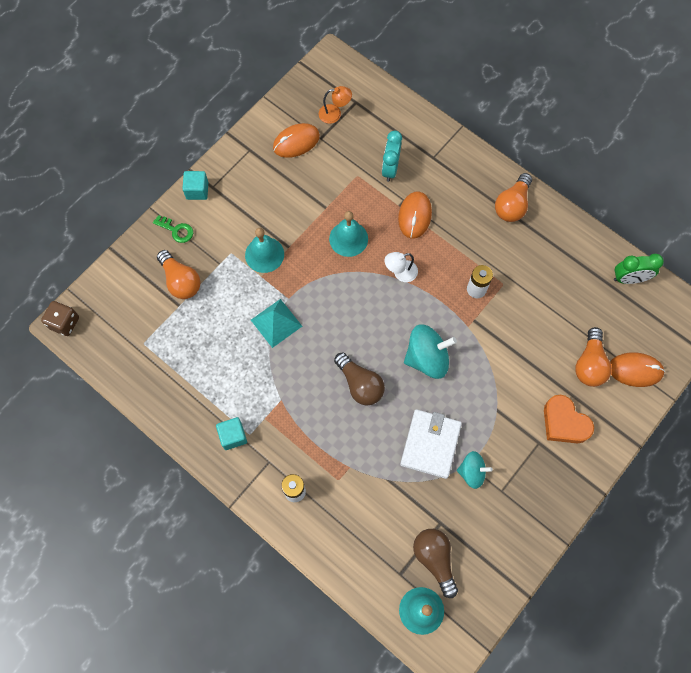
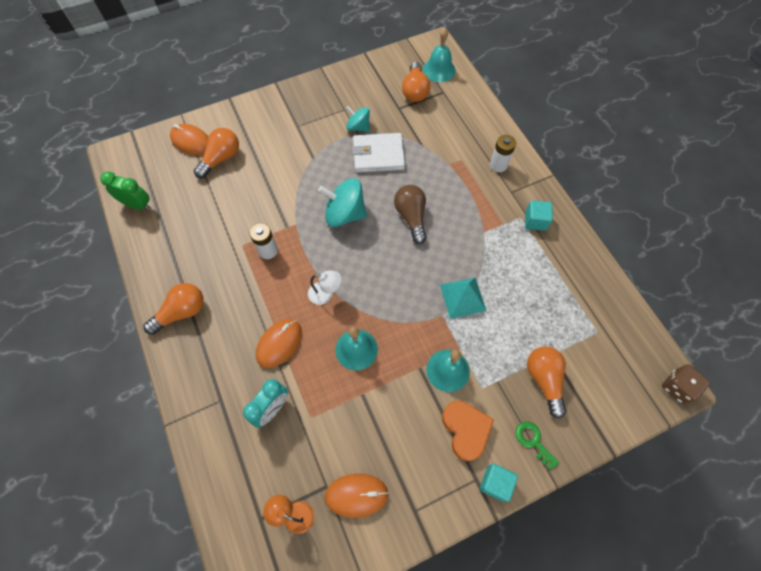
camera: 155 degrees left, 5 degrees down
white wallet [400,409,462,479] -> white wallet turned 45 degrees clockwise [352,133,405,173]
brown light bulb [413,529,458,598] -> orange light bulb [402,62,430,102]
orange heart [544,395,594,443] -> orange heart moved to [442,401,494,461]

